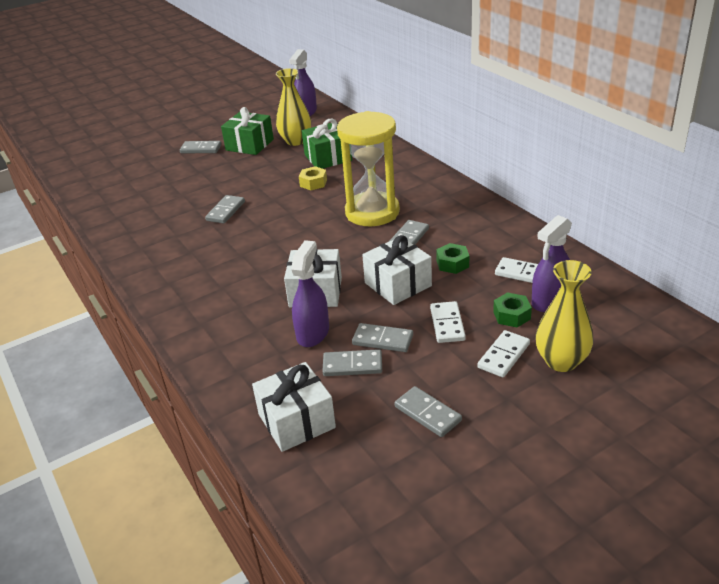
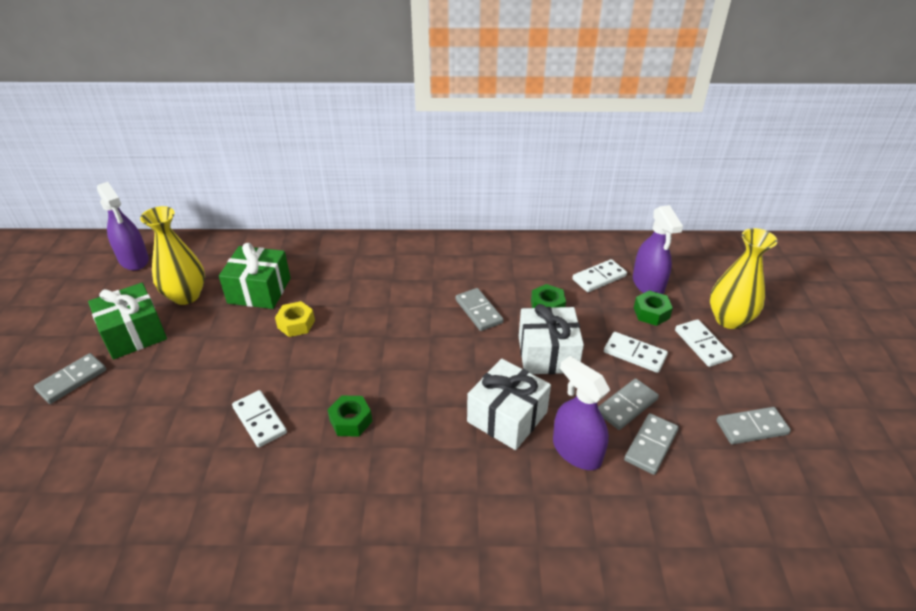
camera: 60 degrees left, 5 degrees up
grey domino [205,195,245,224] -> white domino [232,390,287,448]
white gift [252,362,336,452] -> none
yellow hourglass [337,111,400,226] -> none
none -> green nut [328,395,372,437]

